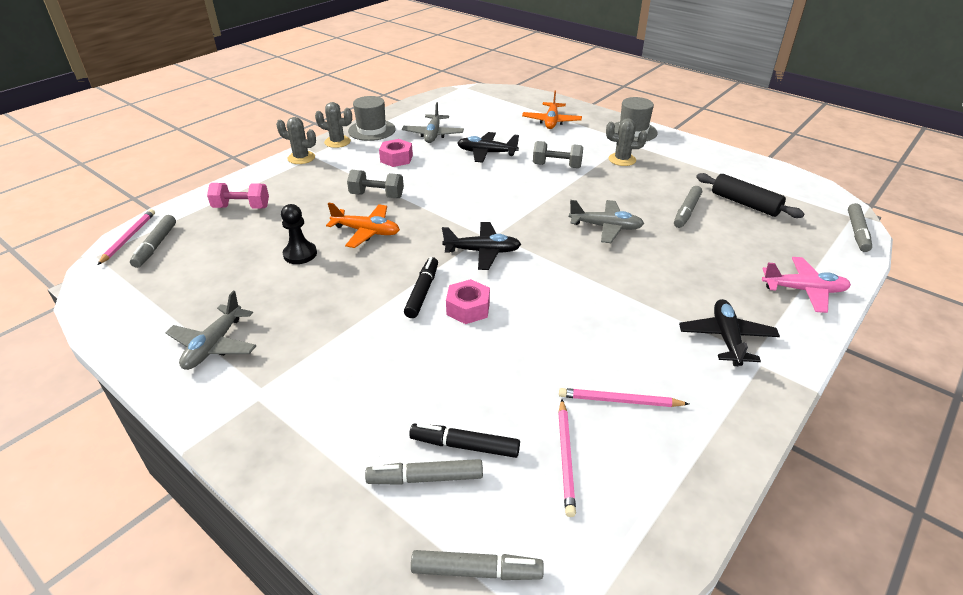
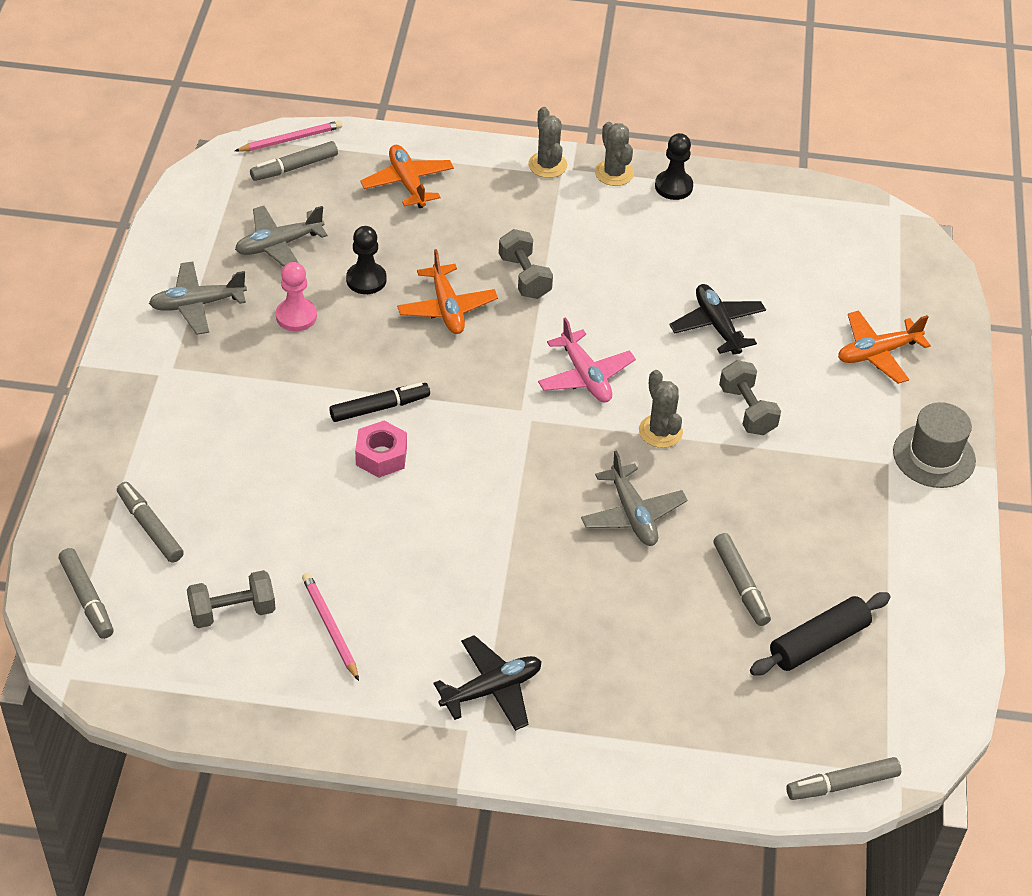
camera: 55 degrees right, 10 degrees up
pink dumbbell [207,183,269,209] -> orange plane [360,145,454,208]
grey hat [348,96,396,141] -> black pawn [655,133,693,200]
pink nut [379,139,413,167] -> none
grey plane [402,102,464,143] -> grey plane moved to [235,206,328,267]
black marker [409,423,520,458] -> none
black plane [442,222,521,270] -> none
pink pencil [558,400,576,517] -> grey dumbbell [187,570,276,628]
grey cactus [606,118,647,166] -> grey cactus moved to [639,370,683,448]
grey marker [674,186,702,228] -> grey marker turned 105 degrees counterclockwise [713,533,771,626]
black rolling pin [696,173,805,218] -> black rolling pin turned 45 degrees clockwise [750,592,891,676]
pink plane [762,257,851,313] -> pink plane moved to [538,317,636,403]
none -> pink pawn [276,262,317,331]

